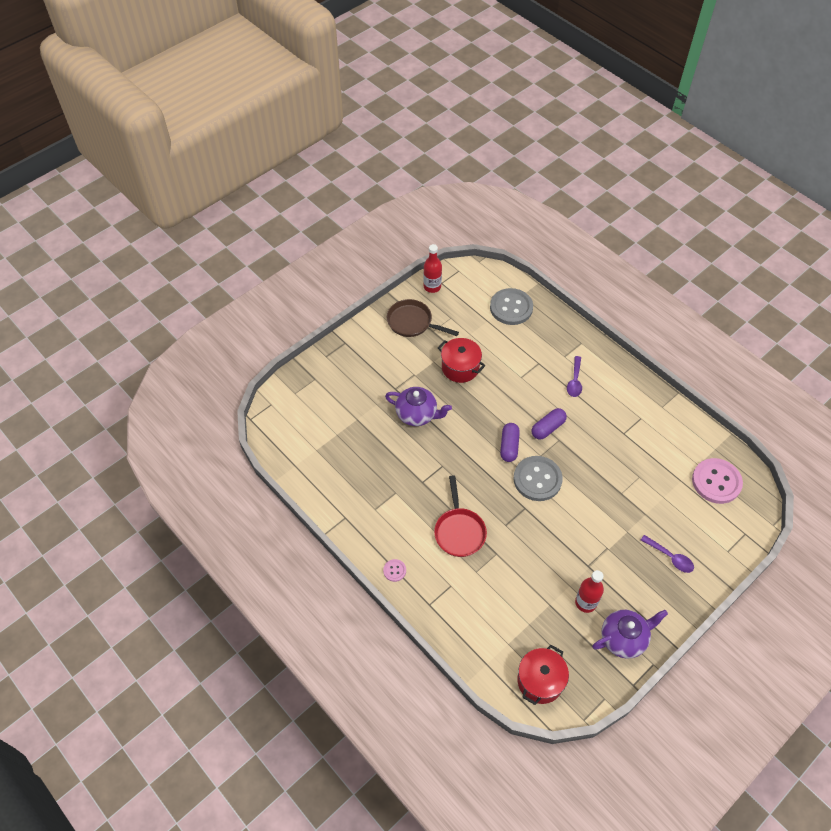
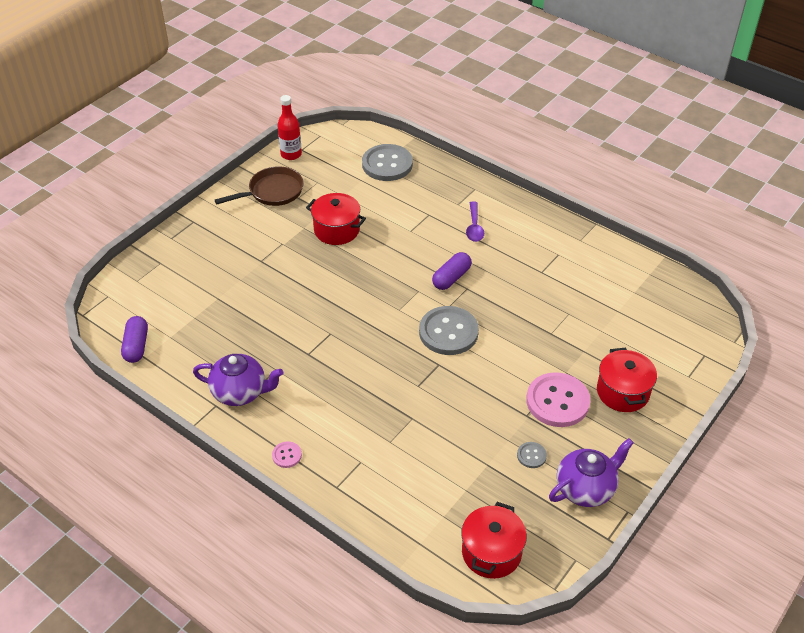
camera: 10 degrees left, 10 degrees down
purple teapot [385,387,452,426] -> purple teapot moved to [193,354,283,406]
brown pan [387,299,459,337] -> brown pan turned 135 degrees clockwise [215,166,303,206]
red pan [434,475,487,557] -> none
purple capsule [500,423,520,462] -> purple capsule moved to [121,316,148,363]
red bottle [575,570,604,613] -> grey button [517,442,547,468]
purple spoon [641,535,694,573] -> red pot [597,348,657,412]
pink button [692,458,743,504] -> pink button moved to [526,372,590,427]

